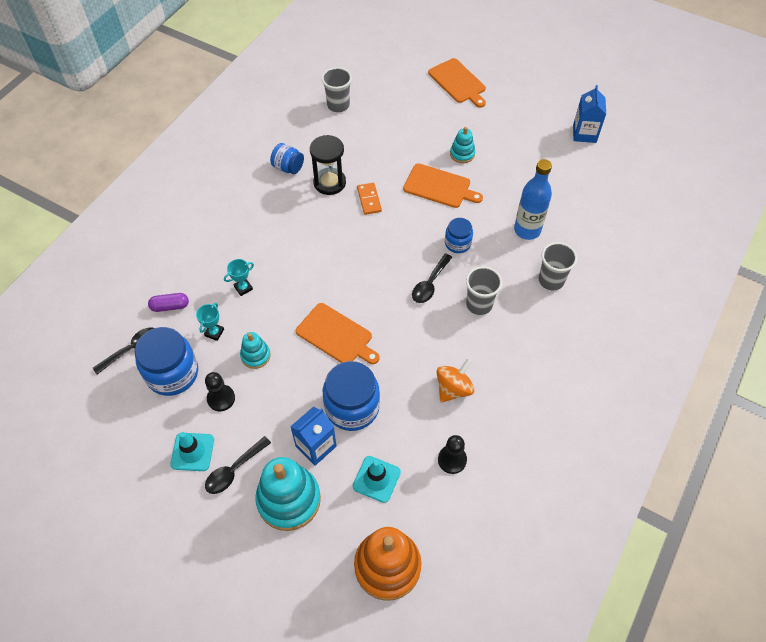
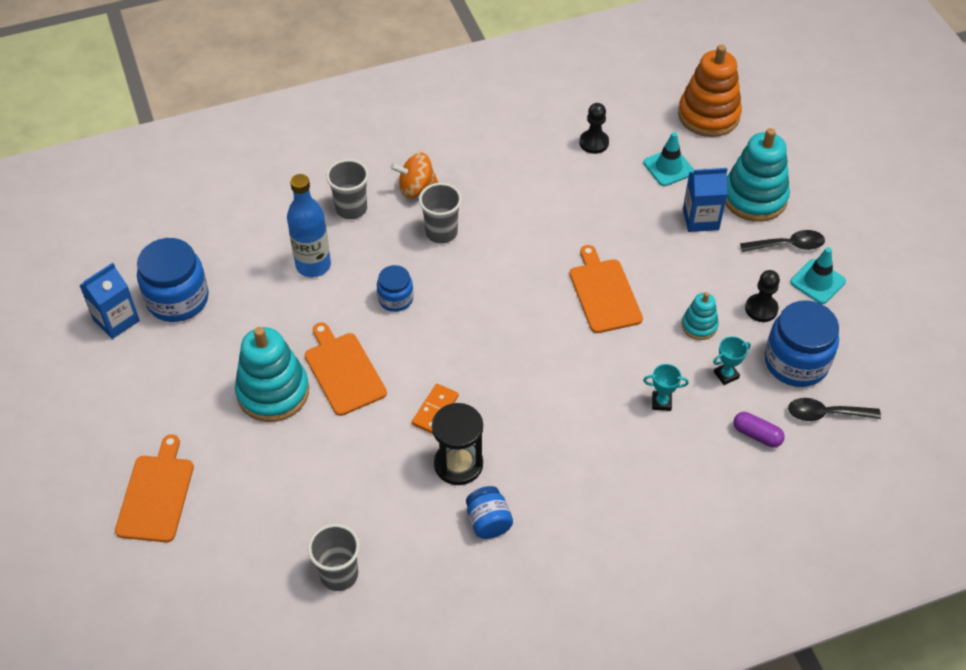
camera: 140 degrees left, 5 degrees down
blue jar [323,361,380,431] -> blue jar moved to [137,238,209,322]
black spoon [412,253,452,303] -> none
orange spinning top [437,358,475,403] -> orange spinning top moved to [390,152,439,198]
turquoise stacking toy [450,127,475,163] -> turquoise stacking toy [235,327,309,422], size x1.93

